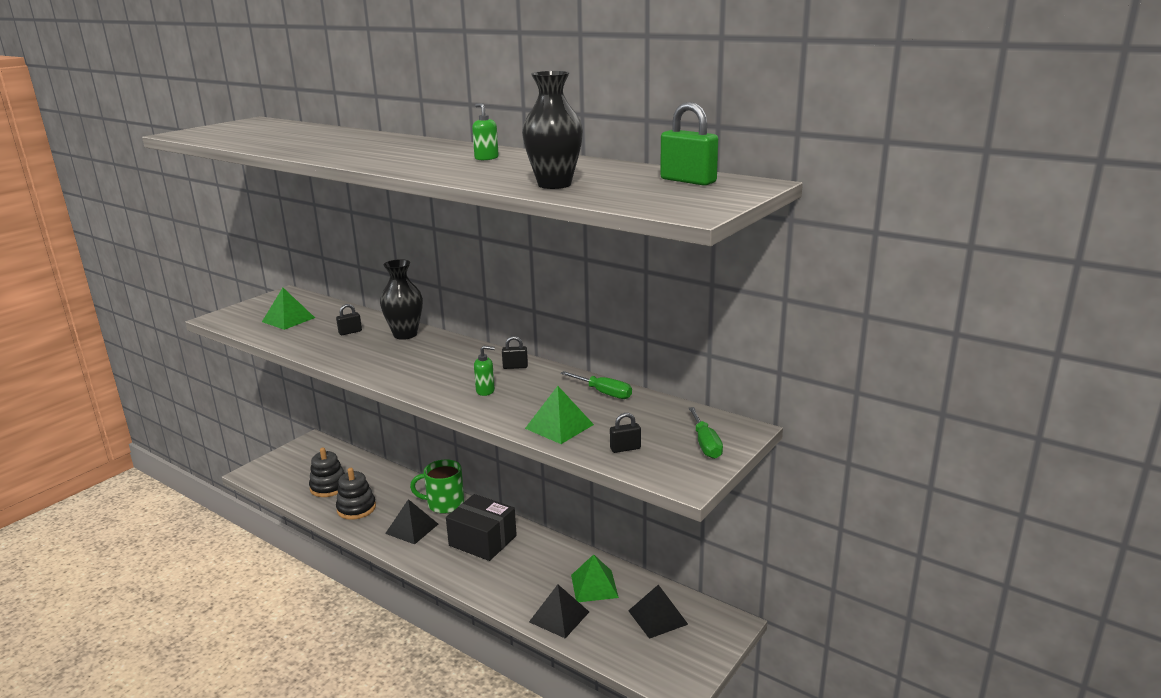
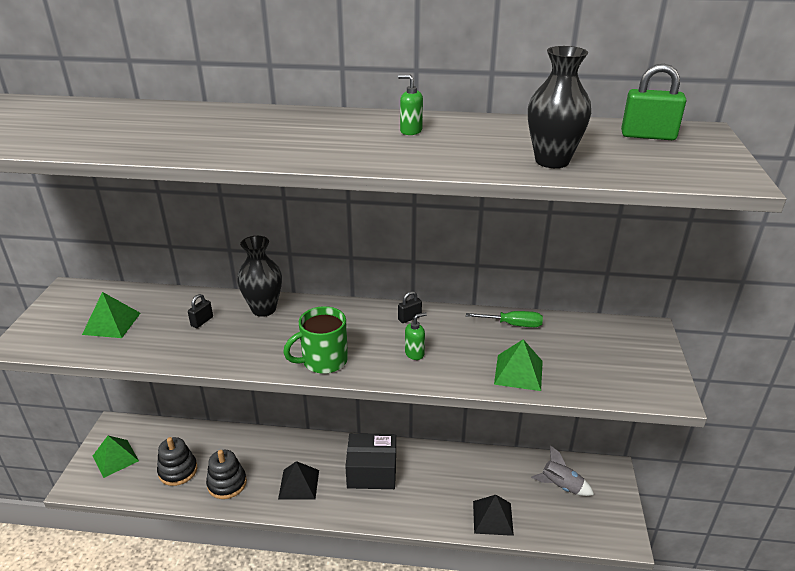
camera: 30 degrees left, 10 degrees up
green mug [410,459,464,514] -> green mug moved to [283,306,348,374]
green pyramid [571,554,619,602] -> green pyramid moved to [93,436,139,478]
black padlock [610,413,641,453] -> none
black pyramid [628,585,688,639] -> grey rocket [531,445,594,496]
green screwdriver [689,407,723,459] -> none

